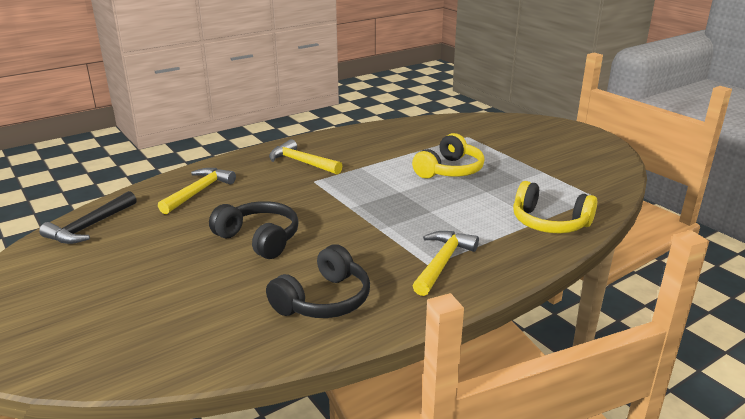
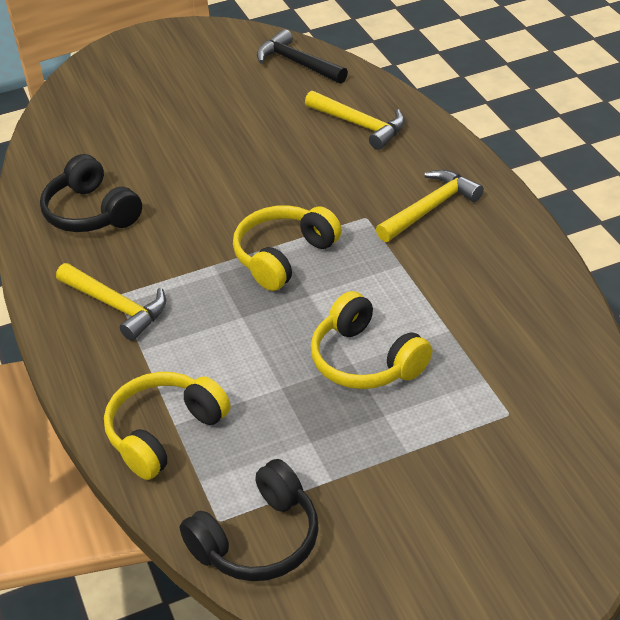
camera: 105 degrees right, 15 degrees up
black headphones [209,201,299,259] -> black headphones moved to [180,459,319,581]
none -> yellow headphones [233,205,342,291]

